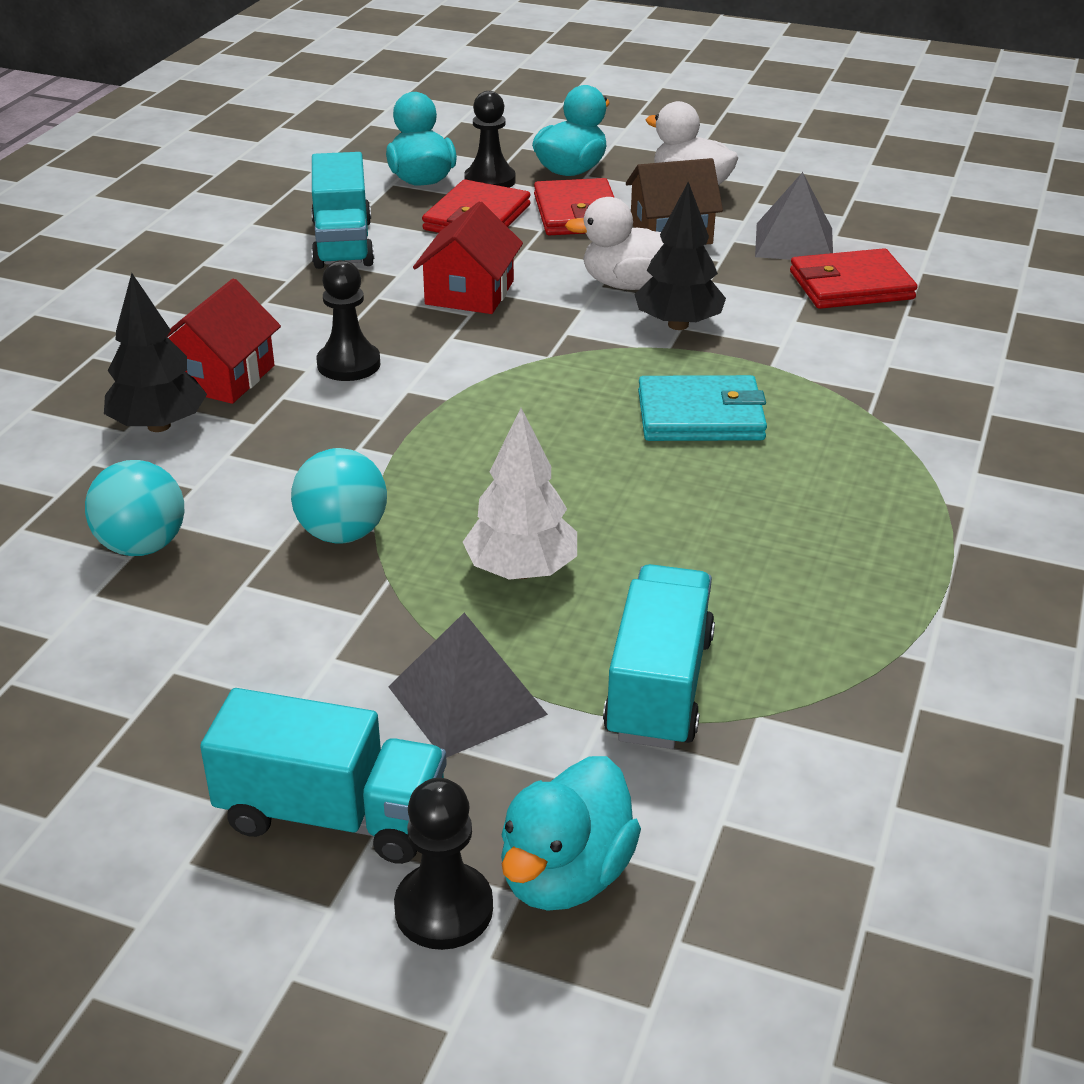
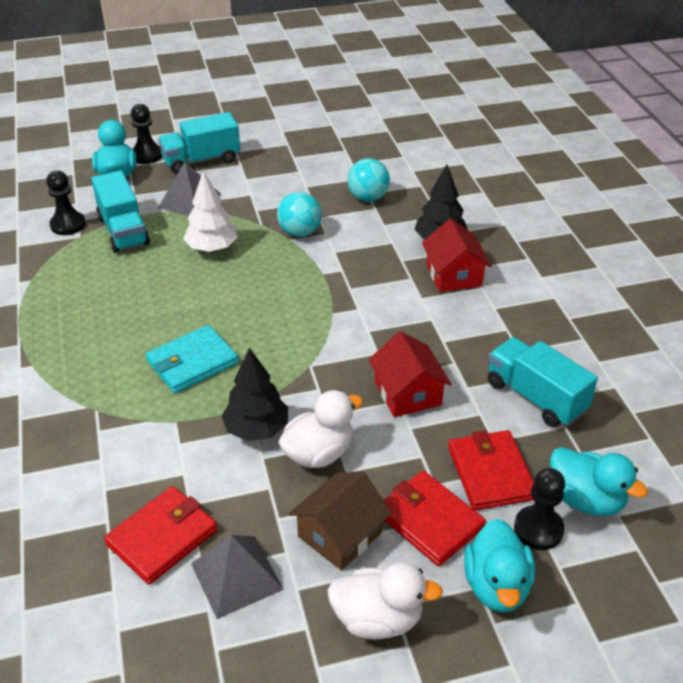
camera: 145 degrees right, 5 degrees up
black pawn [317,260,381,381] -> black pawn moved to [46,170,86,235]

